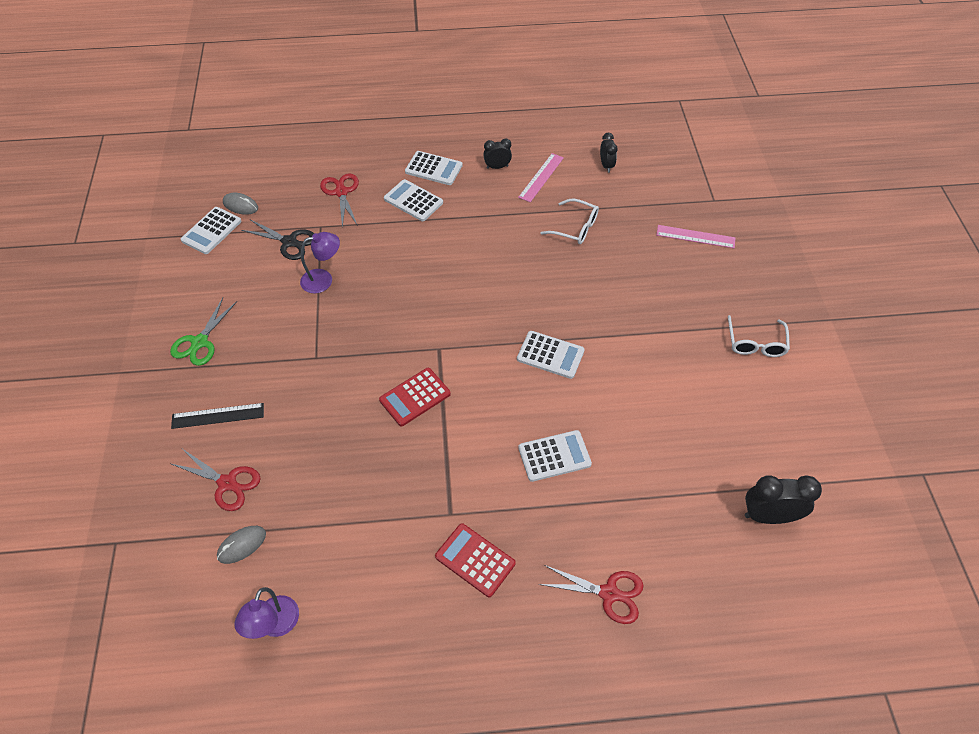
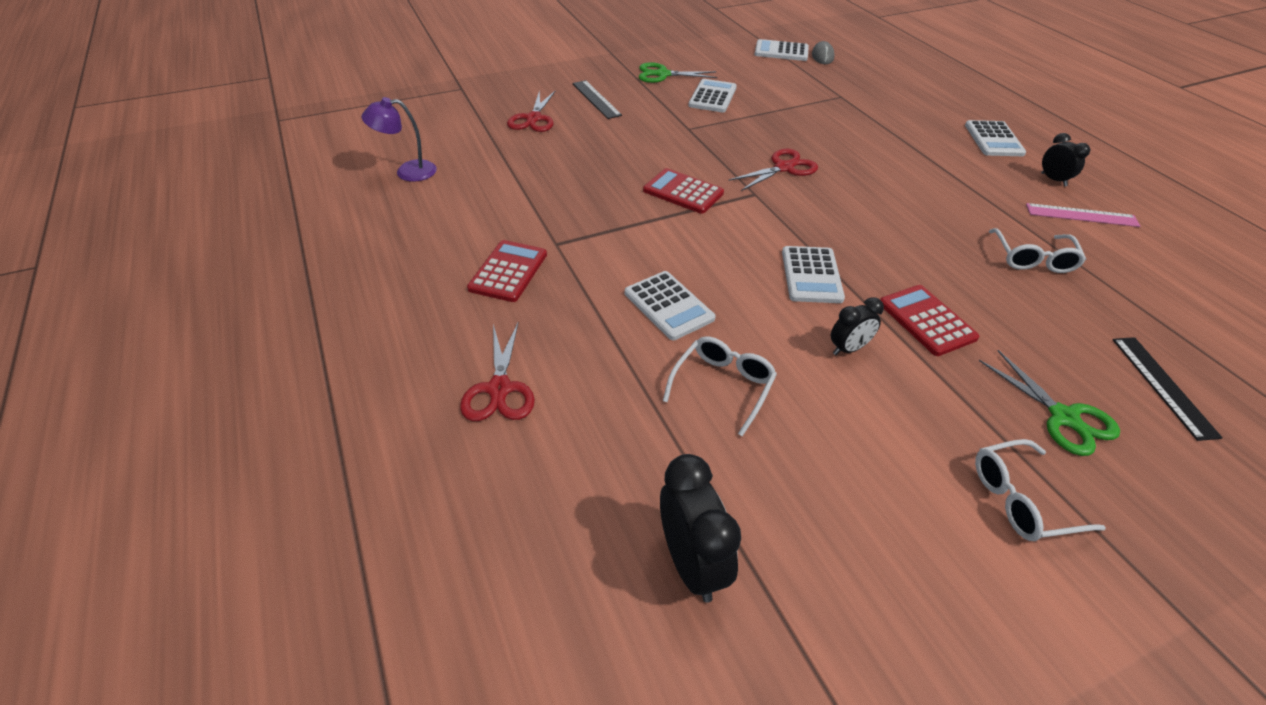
camera: 70 degrees right, 10 degrees down
grey mouse [217,526,266,564] -> none
black scissors [241,219,314,260] -> none
purple lamp [300,232,340,293] -> none
red scissors [320,173,359,227] -> red scissors moved to [728,148,818,191]
white calculator [384,179,443,221] -> white calculator moved to [688,79,737,112]
black clock [600,133,618,173] -> black clock moved to [831,297,884,355]
pink ruler [656,225,735,248] -> black ruler [1113,337,1223,441]
none -> white glasses [663,336,777,436]
none -> red calculator [880,285,979,356]
none -> green scissors [979,350,1120,456]

